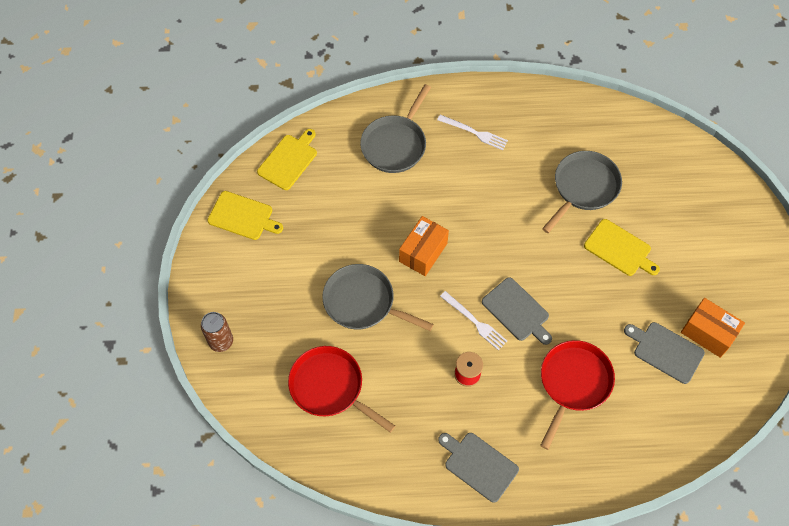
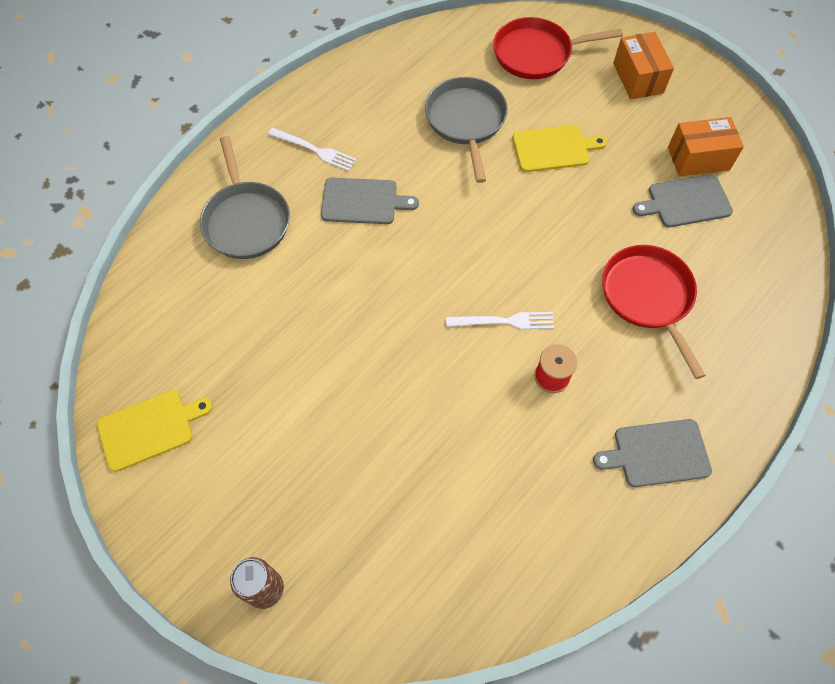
camera: 45 degrees left, 0 degrees up
yellow cutting board [257,129,317,190] -> none
red pan [288,346,395,433] -> red pan moved to [493,17,623,79]
grey pan [322,264,434,331] -> none
orange box [399,216,449,276] -> orange box moved to [613,32,674,99]
white fork [437,115,508,150] -> white fork turned 45 degrees clockwise [268,128,357,171]
grey cutting board [482,277,552,345] -> grey cutting board moved to [321,178,419,224]

